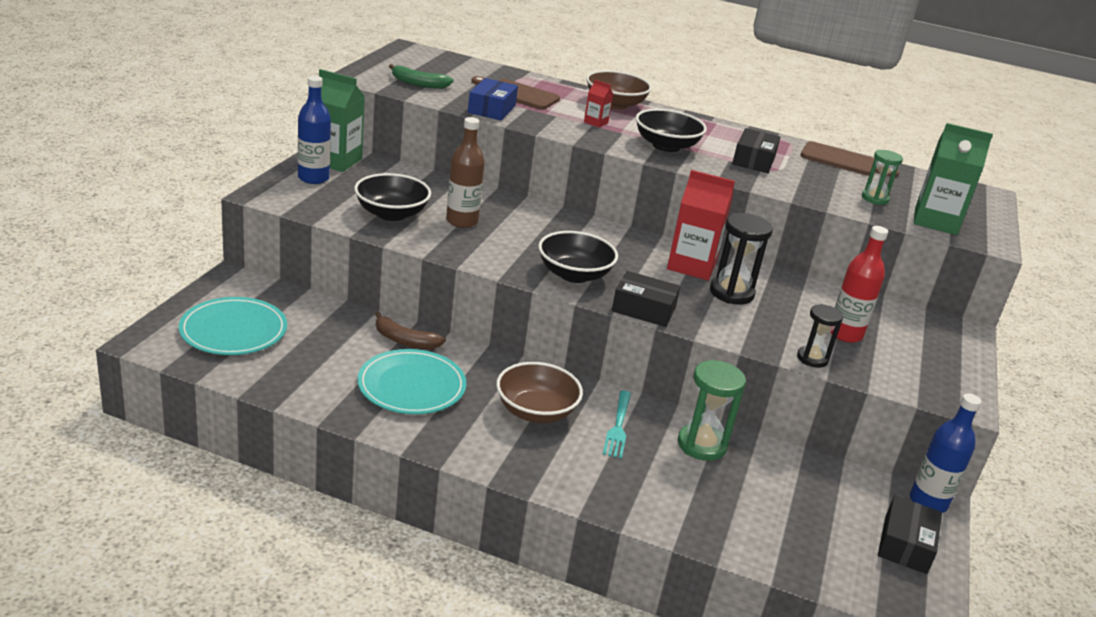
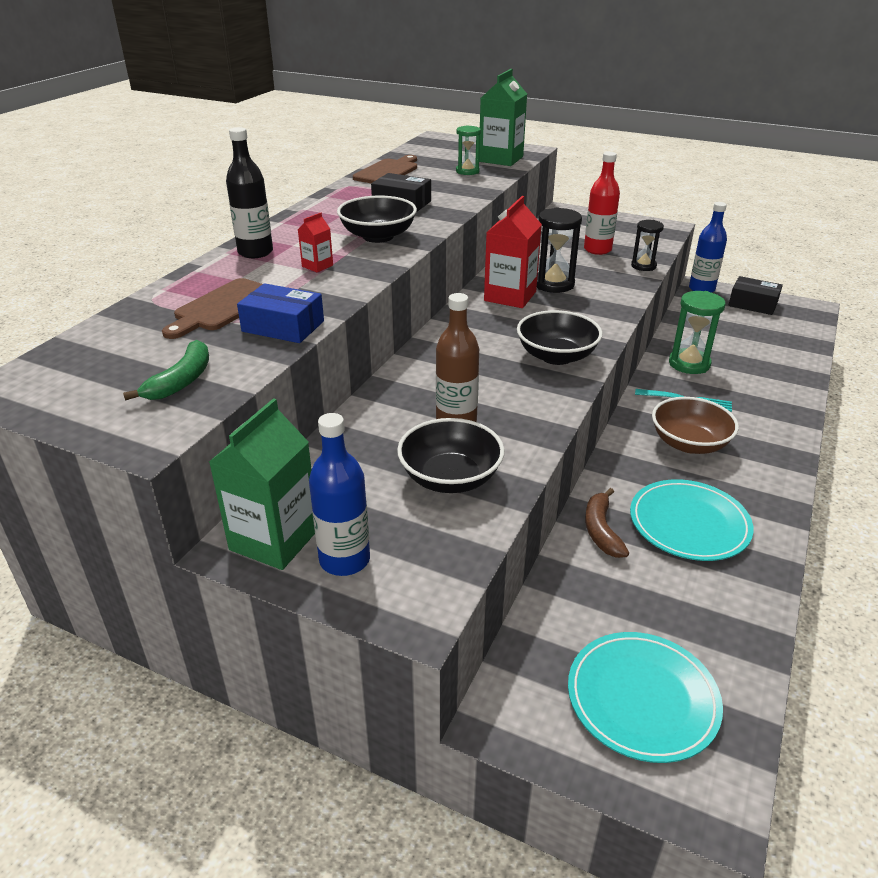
camera: 80 degrees left, 5 degrees up
brown banana [375,311,446,349] -> brown banana turned 150 degrees clockwise [585,488,629,558]
brown bowl [586,70,652,110] -> black bottle [226,127,273,258]
black box [612,271,680,327] -> none

